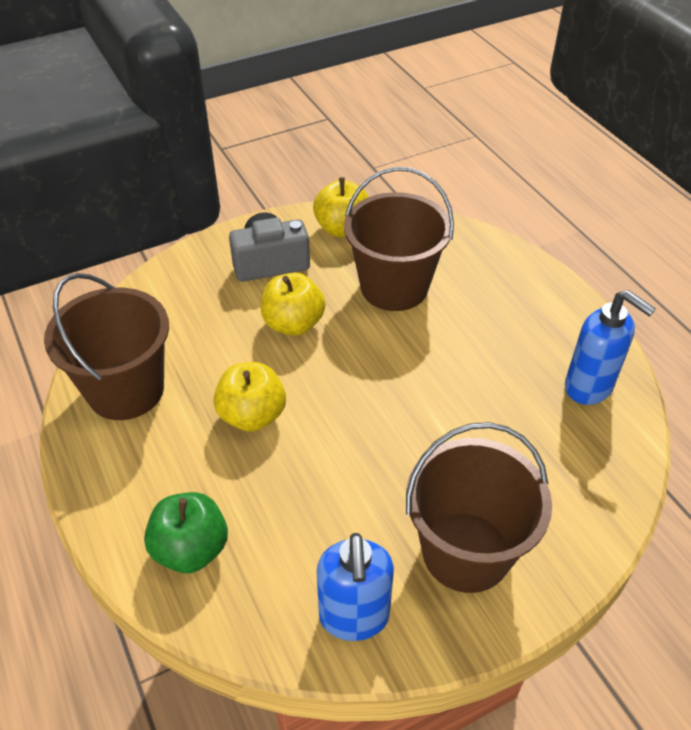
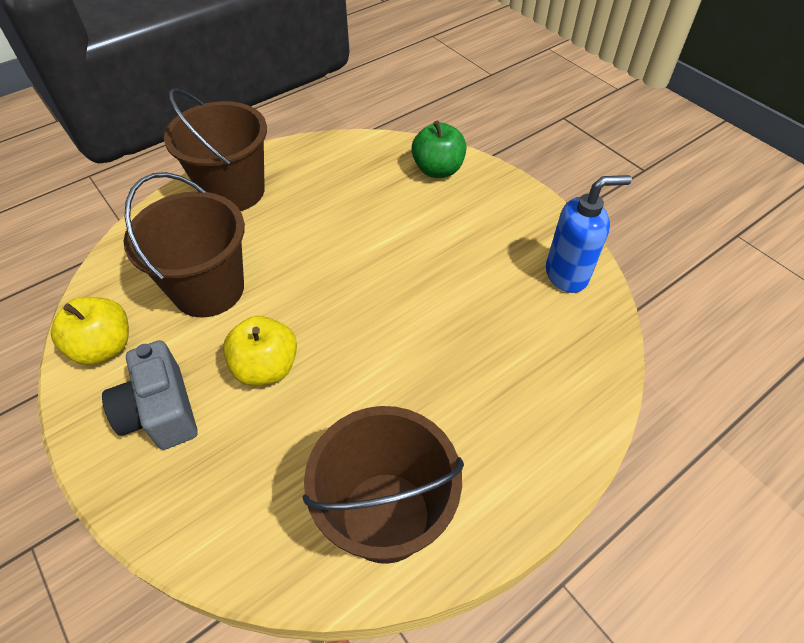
camera: 100 degrees left, 5 degrees up
green apple [144,492,228,573] -> green apple moved to [411,121,466,178]
yellow apple [214,362,286,432] -> none
brown bucket [406,422,552,593] -> brown bucket moved to [164,89,267,211]
blue soap dispenser [565,290,656,405] -> none

